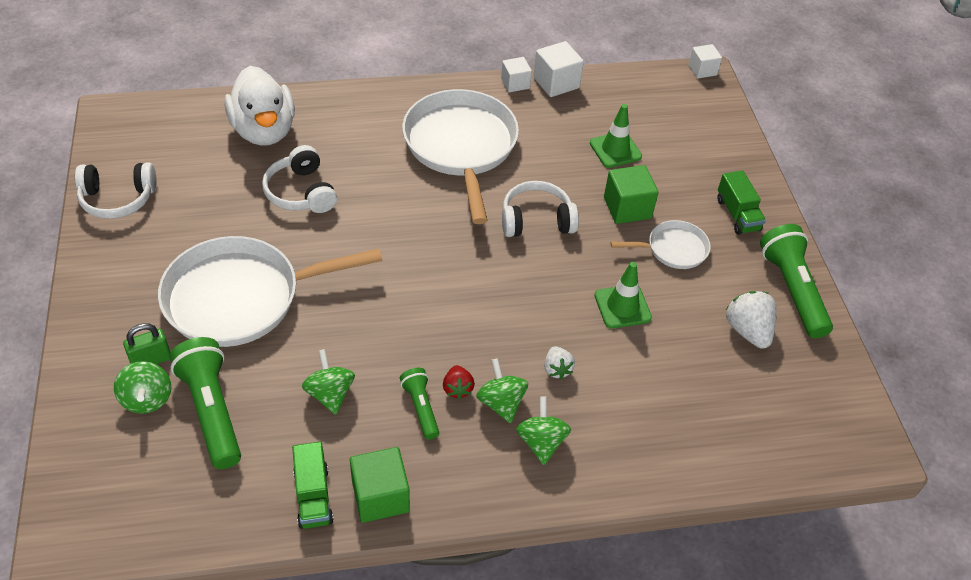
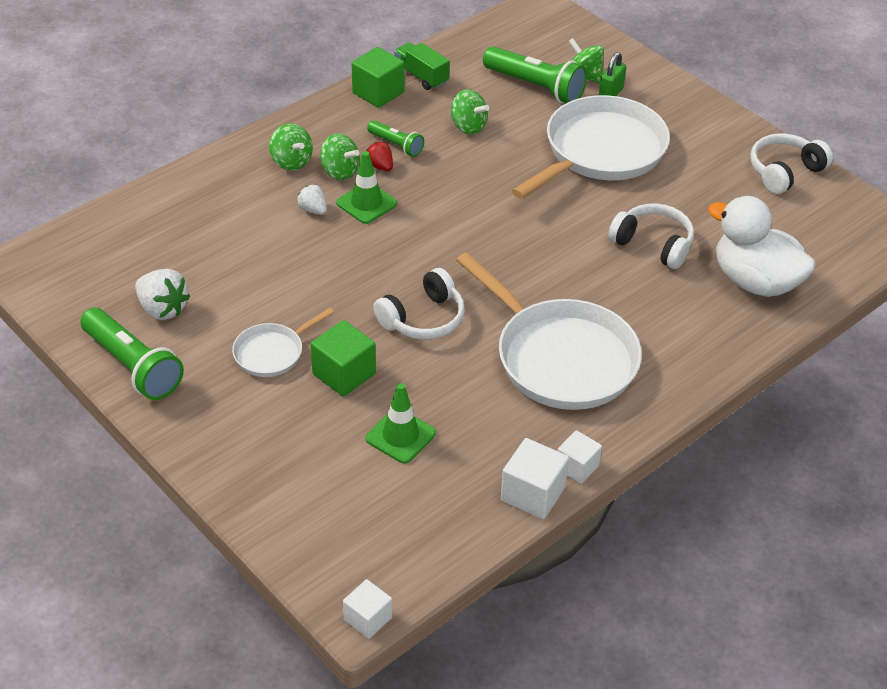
camera: 150 degrees right, 5 degrees down
green traffic cone [595,262,652,328] -> green traffic cone moved to [336,151,397,224]
green truck [717,170,766,235] -> none

